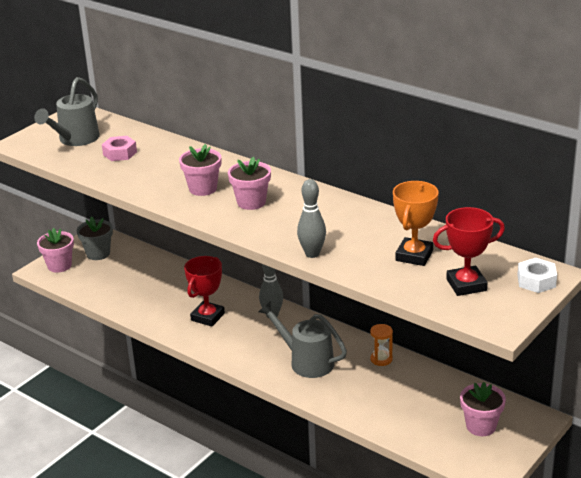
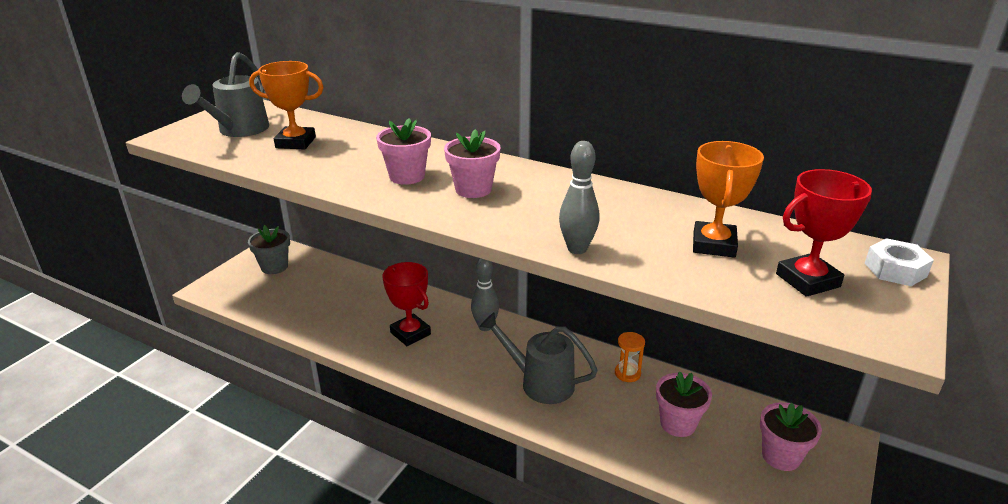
camera: 10 degrees left, 0 degrees up
pink flower pot [37,228,74,273] -> pink flower pot moved to [656,371,712,437]
pink nut [102,136,137,161] -> orange trophy [249,61,324,149]
red trophy [184,256,225,326] -> red trophy turned 60 degrees counterclockwise [382,262,431,346]

